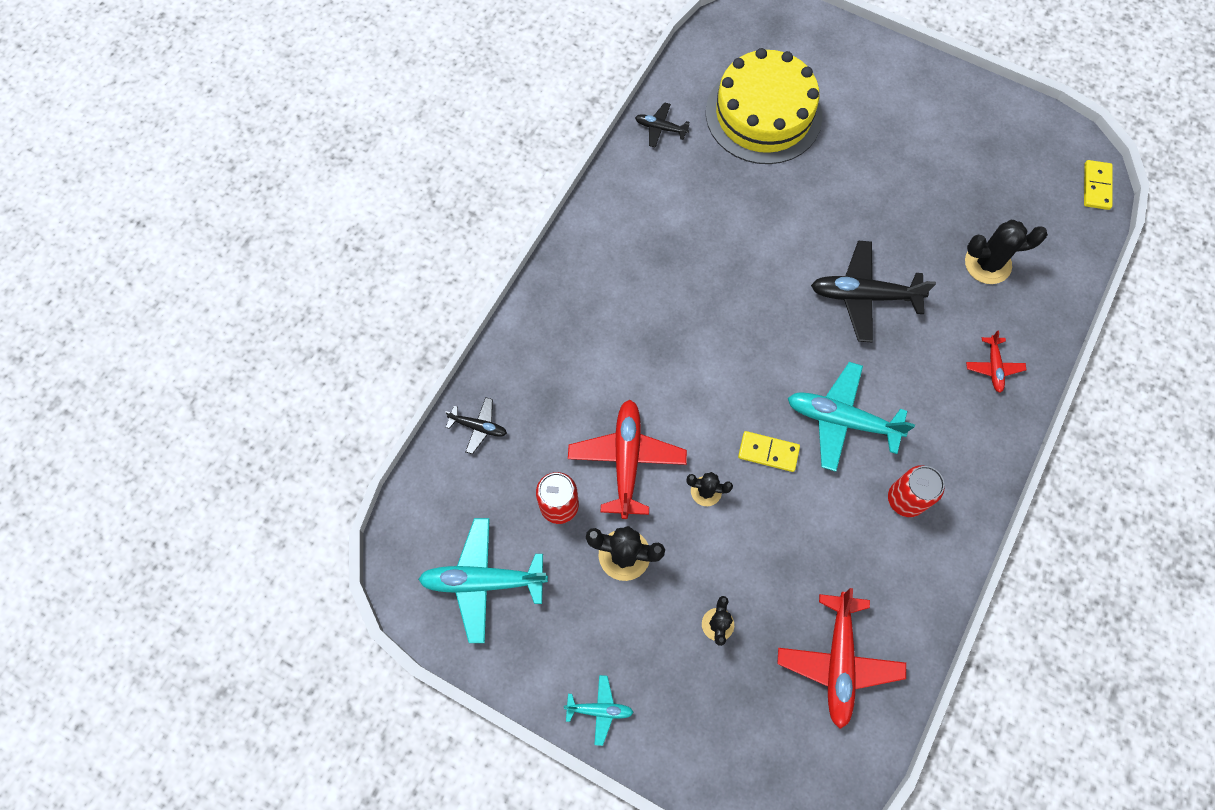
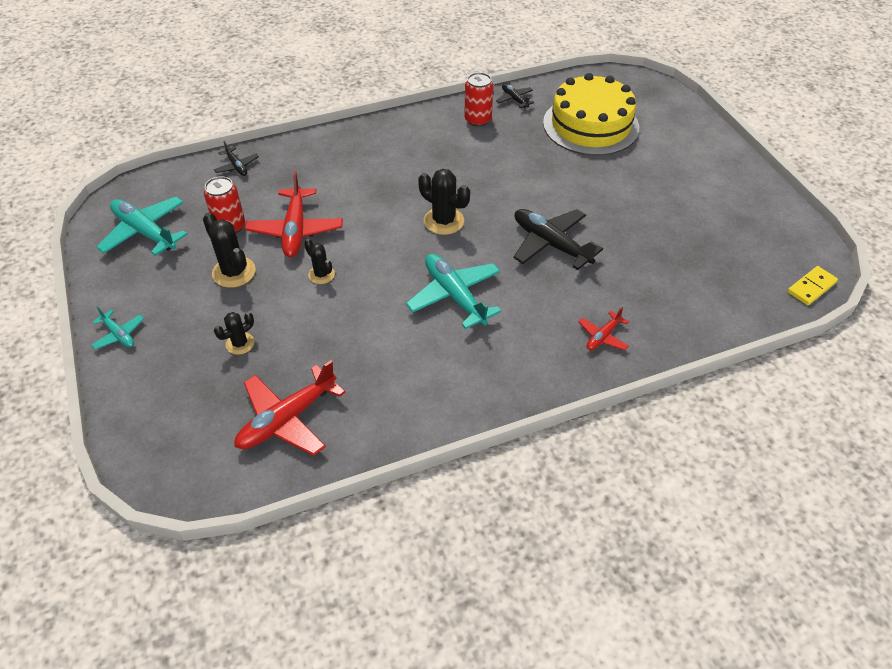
camera: 40 degrees right, 20 degrees down
red plane [568,399,687,519] -> red plane turned 135 degrees clockwise [245,171,343,257]
yellow domino [738,431,800,472] -> none
red can [888,465,944,517] -> red can moved to [464,72,493,127]
black cactus [965,220,1048,284] -> black cactus moved to [418,169,470,235]

